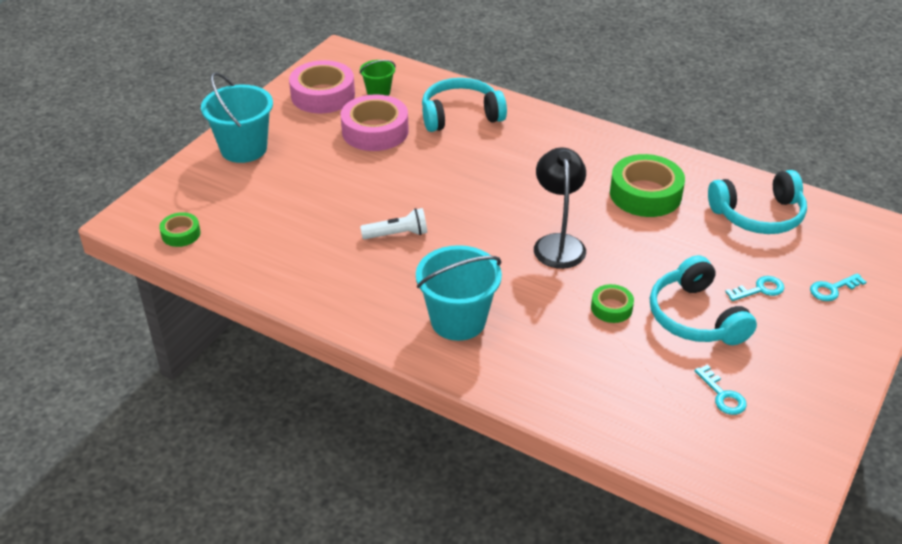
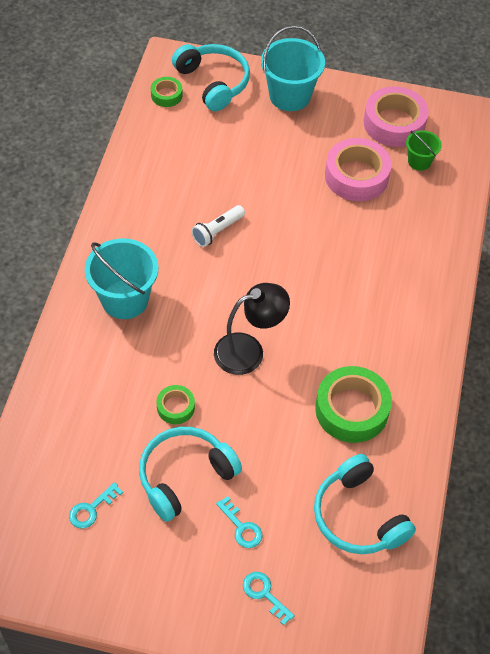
camera: 70 degrees right, 15 degrees up
white flashlight [360,208,427,239] -> white flashlight turned 75 degrees clockwise [191,205,245,247]
turquoise headphones [422,78,507,132] -> turquoise headphones moved to [172,44,250,111]

